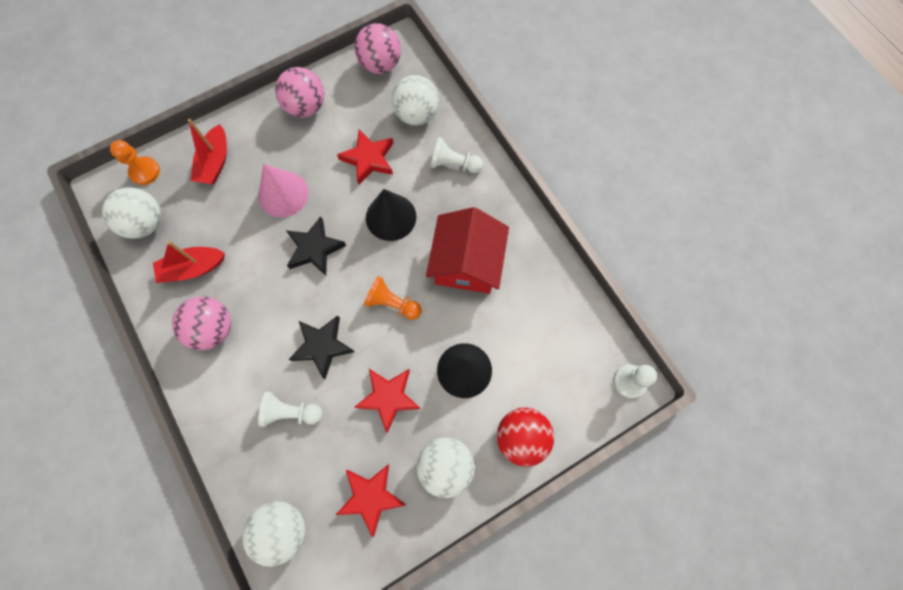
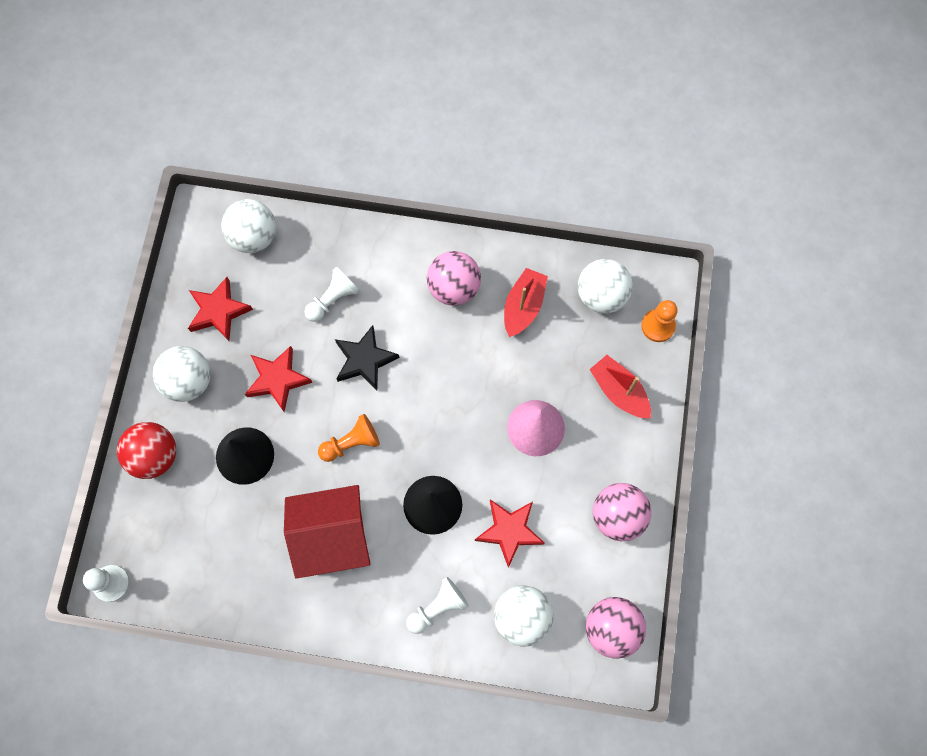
camera: 130 degrees right, 0 degrees up
black star [286,216,346,276] -> none
red house [426,207,509,294] -> red house turned 60 degrees counterclockwise [284,485,371,579]

